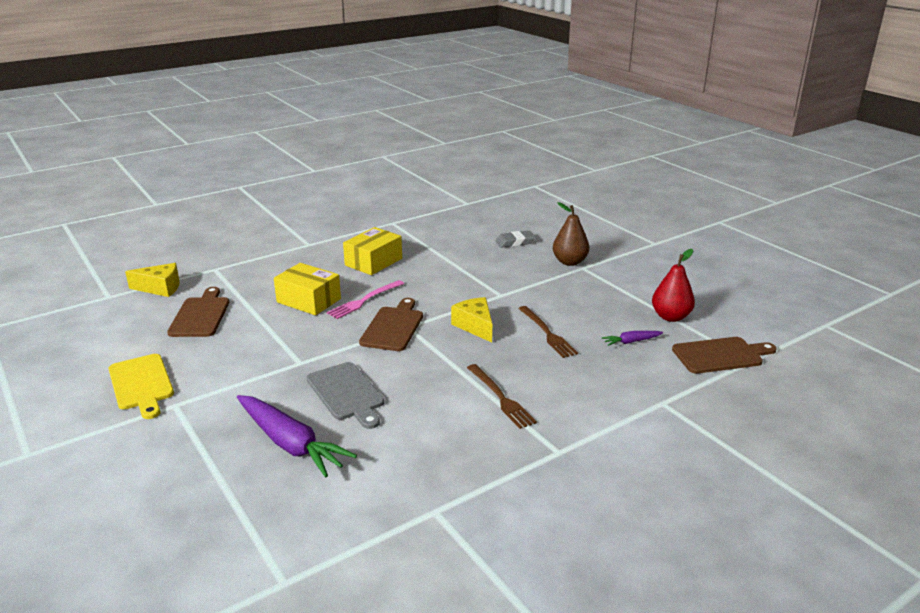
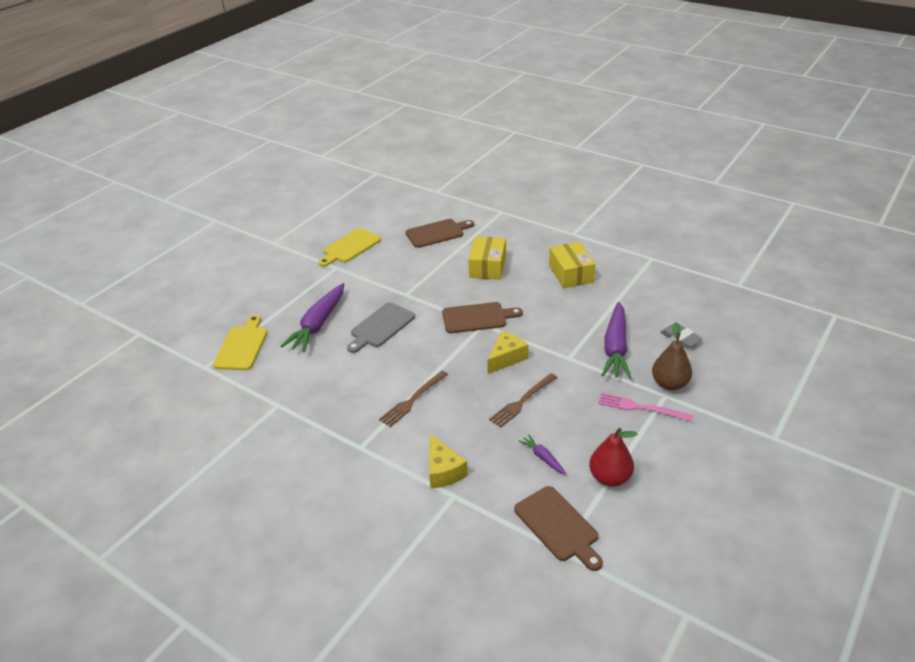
camera: 70 degrees right, 10 degrees up
yellow cheese [125,263,180,297] -> yellow cheese moved to [429,434,468,488]
pink fork [327,280,404,319] -> pink fork moved to [598,393,694,422]
yellow box [343,227,402,275] -> yellow box turned 60 degrees clockwise [549,242,596,288]
none -> yellow cutting board [213,315,267,370]
none -> purple carrot [601,302,631,379]

